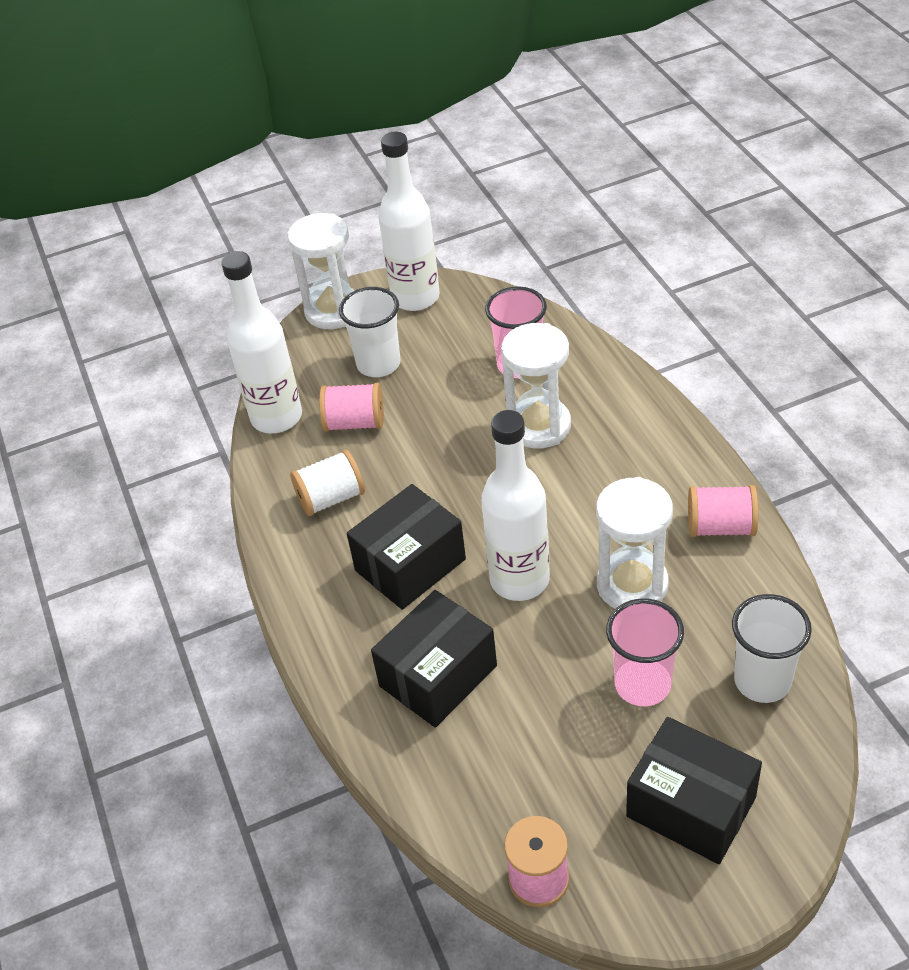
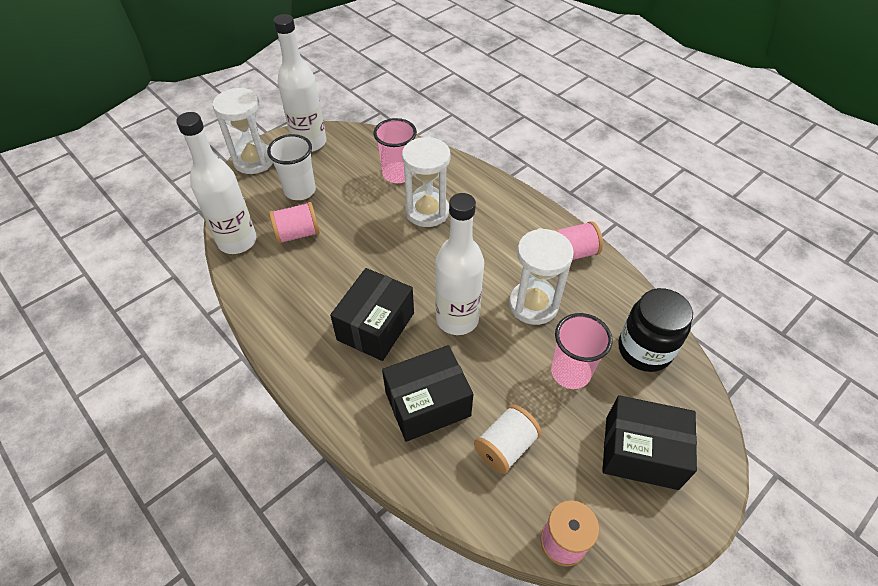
camera: 25 degrees left, 5 degrees up
white spool [290,450,365,516] -> white spool moved to [474,404,542,474]
black box [371,590,497,728] -> black box turned 45 degrees clockwise [382,345,473,442]
white cup [732,594,812,703] -> black jar [618,288,693,372]

